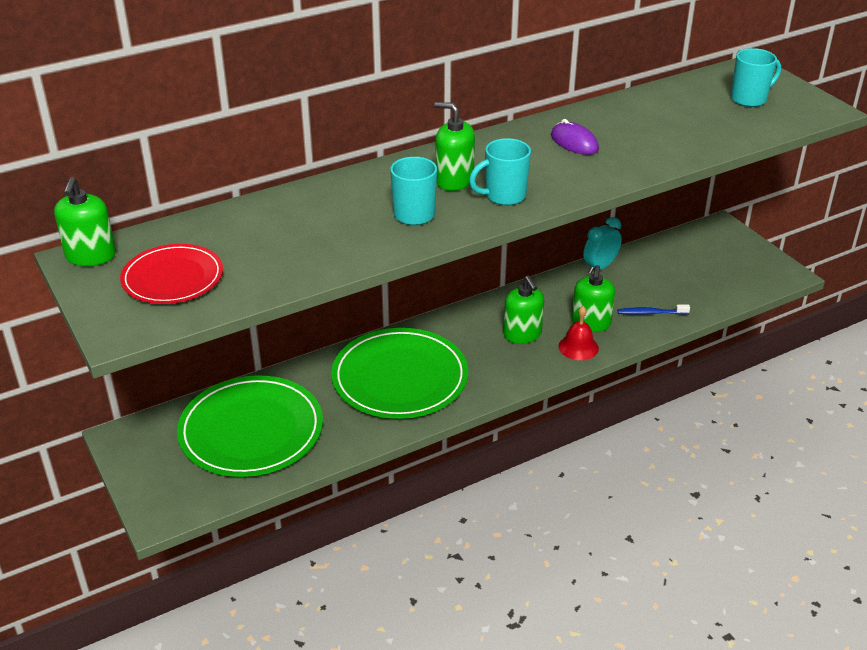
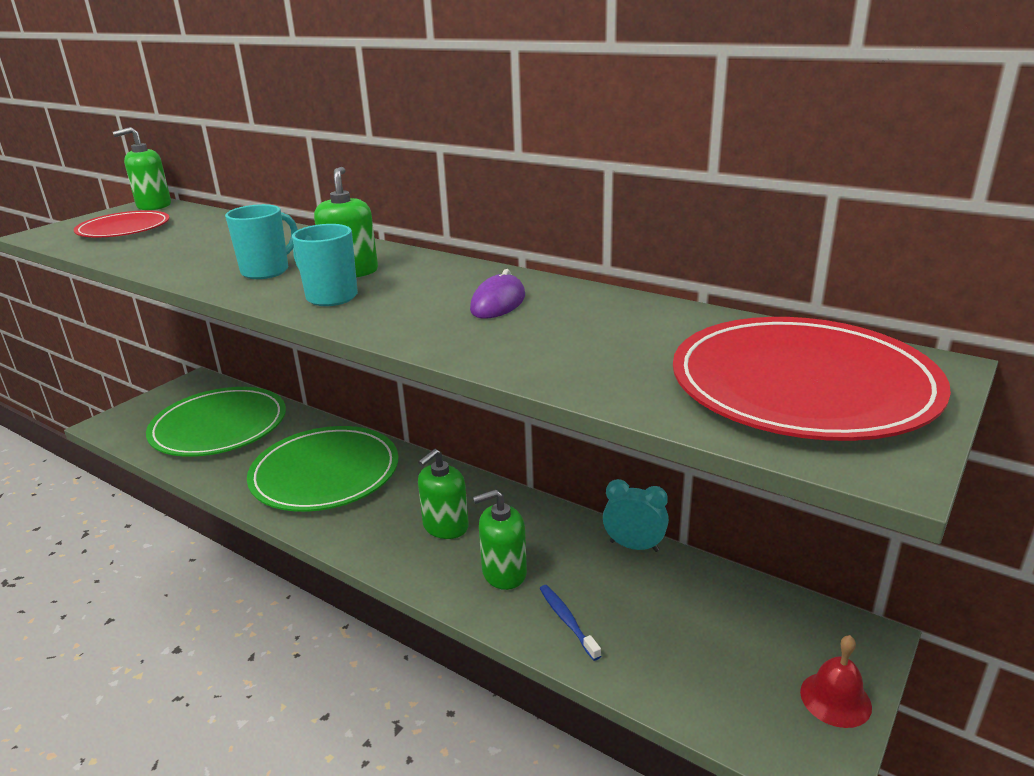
camera: 65 degrees right, 10 degrees down
red bell [559,306,599,360] -> red bell moved to [800,635,872,728]
turquoise mug [731,48,781,107] -> red plate [673,317,951,441]

